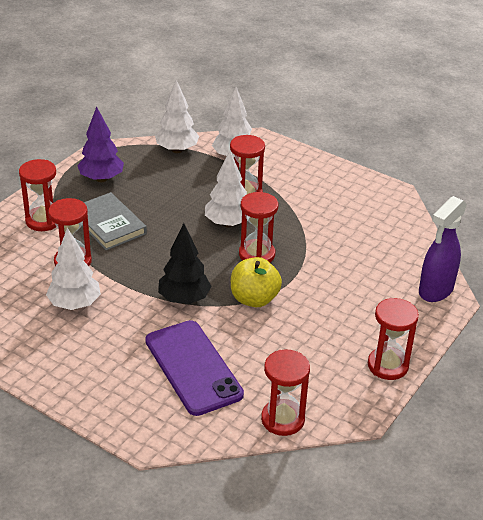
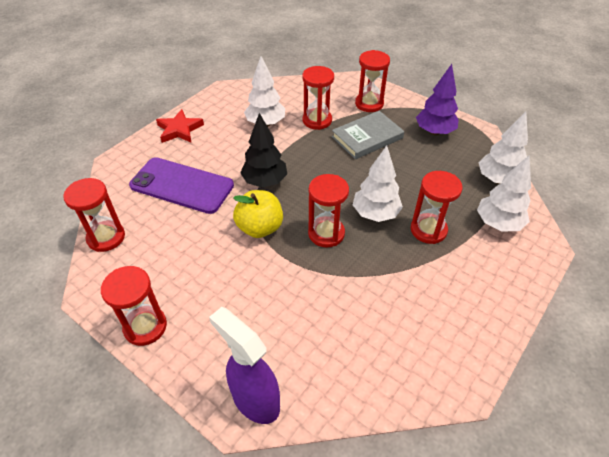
camera: 95 degrees right, 10 degrees up
purple phone [145,320,244,416] -> purple phone turned 45 degrees clockwise [129,157,234,214]
none -> red star [156,109,204,143]

